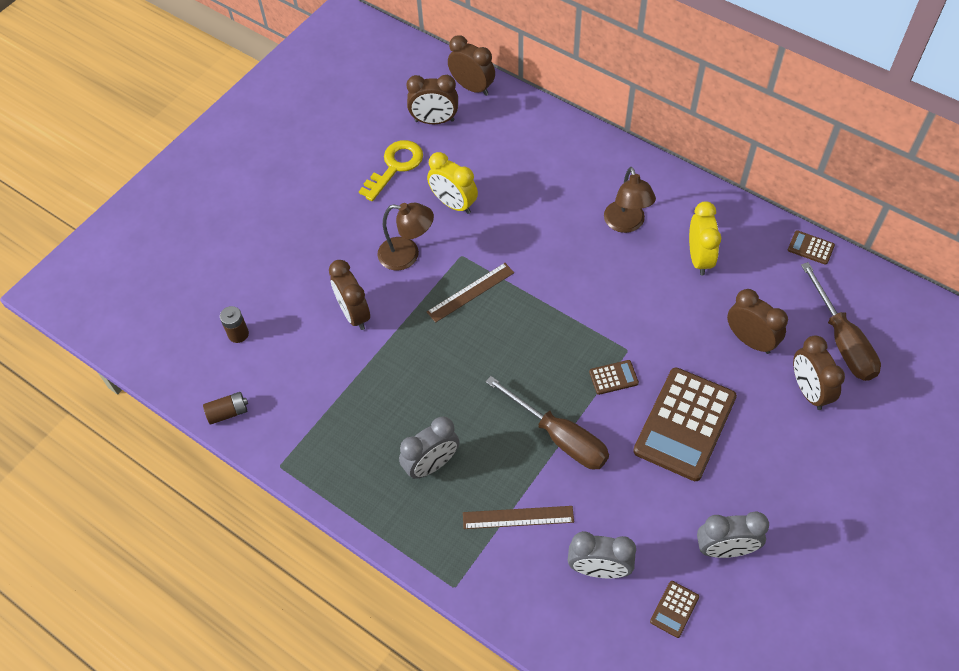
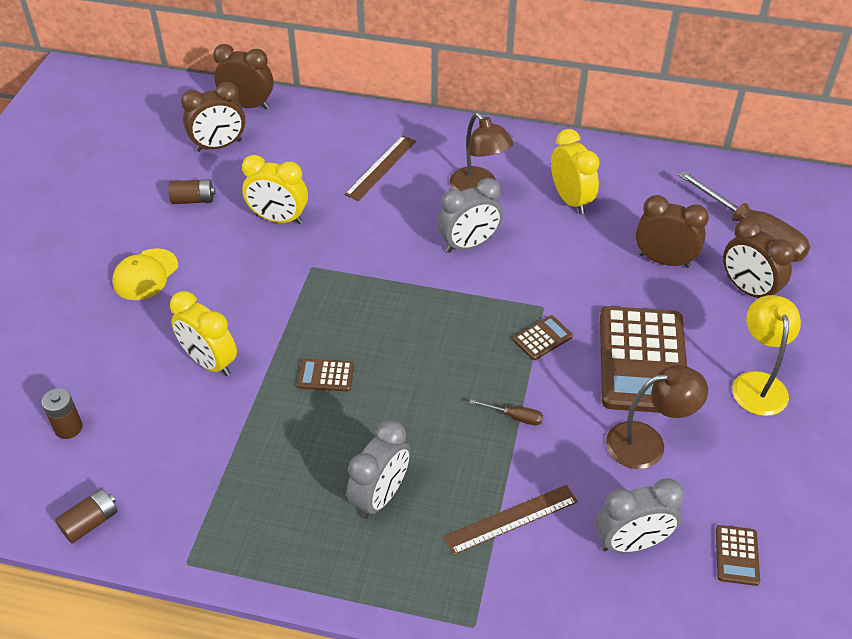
camera: 25 degrees left, 10 degrees down
brown clock [329,260,370,330] -> yellow clock [170,291,237,376]
yellow key [359,140,423,201] -> brown battery [168,179,215,204]
brown lamp [377,203,434,270] -> brown lamp moved to [606,365,708,469]
brown ruler [427,263,514,323] -> brown ruler moved to [344,135,416,201]
brown screwdriver [485,376,609,470] -> brown screwdriver [469,399,543,425], size x0.42
grey clock [697,512,769,558] -> grey clock moved to [437,178,503,253]
brown calculator [788,230,835,265] -> brown calculator moved to [297,359,354,391]
none -> yellow cap [112,248,178,300]
none -> yellow lamp [732,295,801,416]

